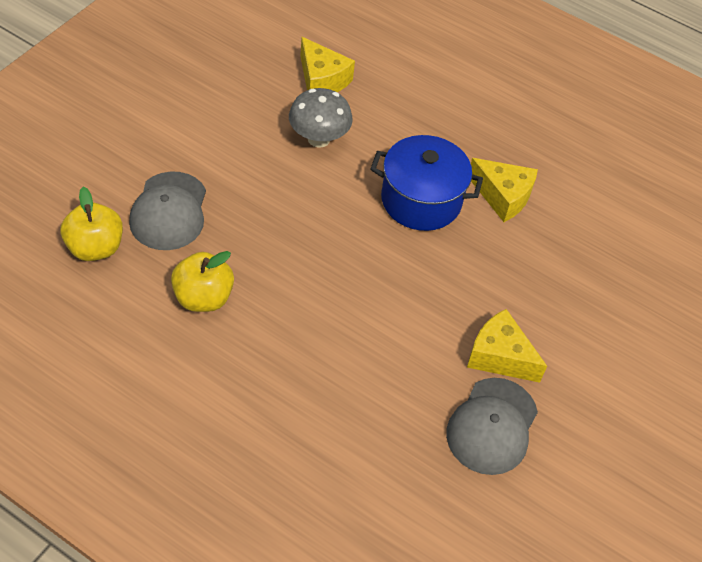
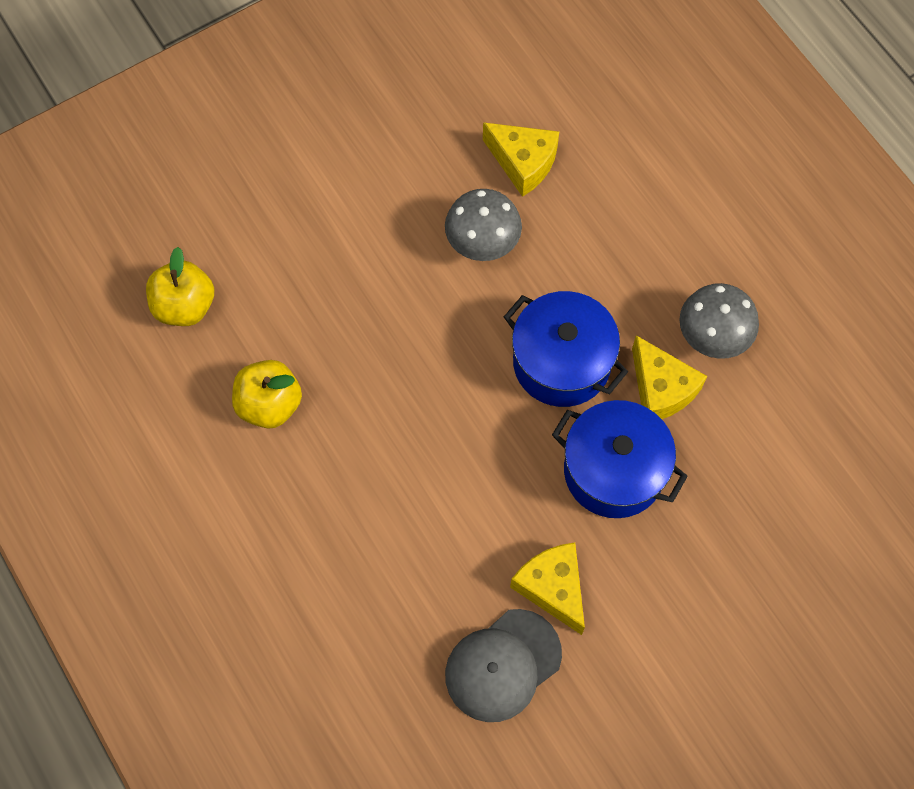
camera: 30 degrees right, 15 degrees up
grey cap [129,171,206,250] -> none
yellow cheese [300,37,355,92] -> yellow cheese turned 45 degrees counterclockwise [483,122,559,197]
none -> blue pot [552,400,688,518]
none -> grey mushroom [679,283,759,359]

